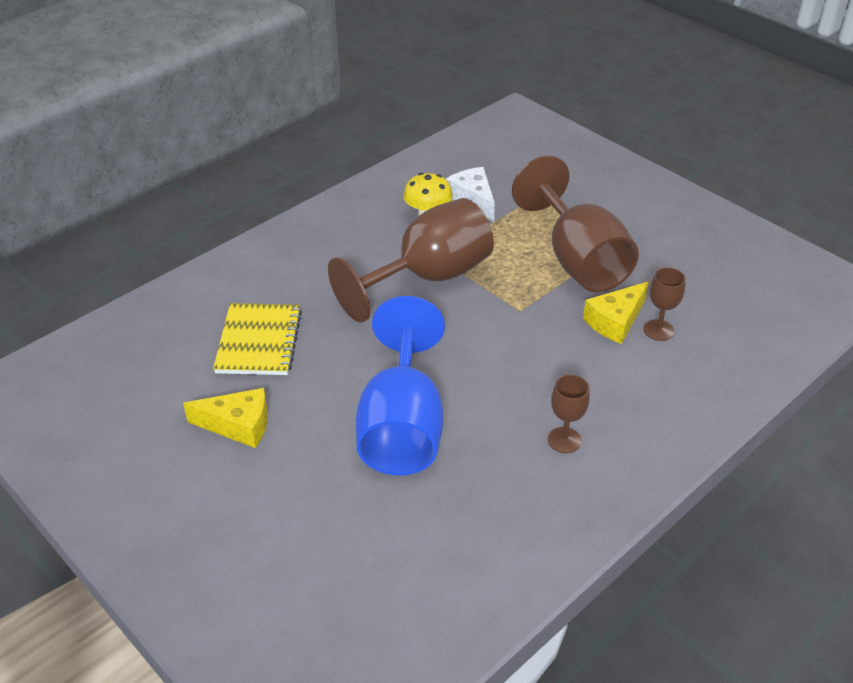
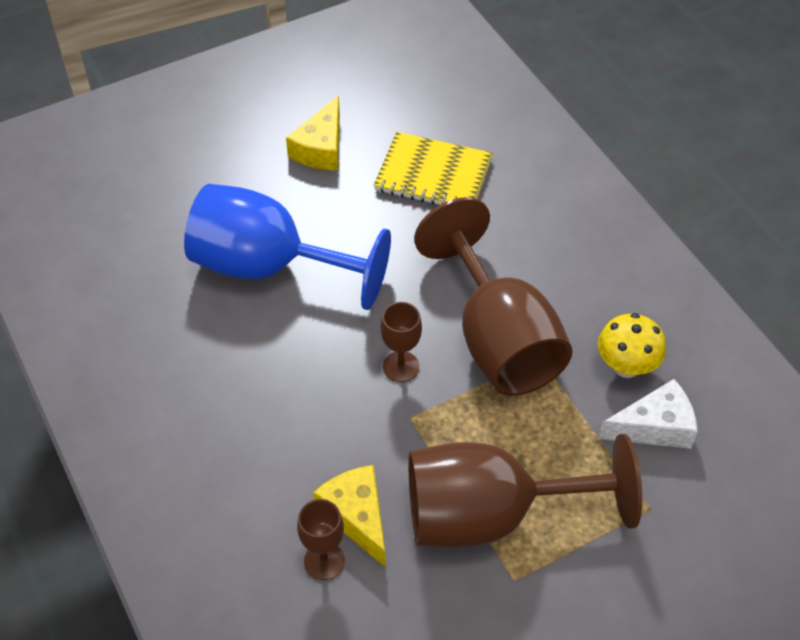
camera: 105 degrees right, 10 degrees up
brown goblet [548,375,590,453] -> brown goblet moved to [380,302,422,382]

